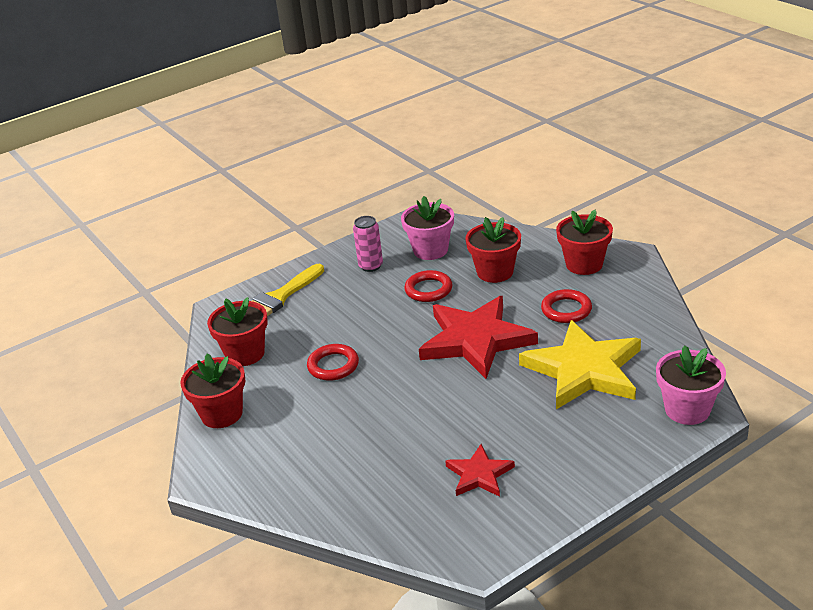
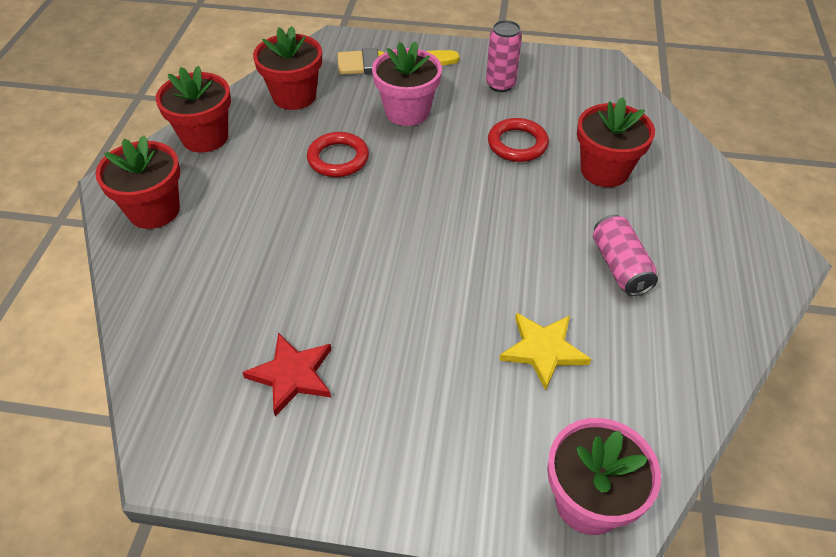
camera: 40 degrees right, 15 degrees up
pink flower pot [401,196,454,260] -> pink flower pot moved to [372,41,442,126]
red star [419,296,538,379] -> none
yellow star [519,320,641,409] -> yellow star [499,313,591,390], size x0.50
red ring [541,289,592,323] -> pink can [593,215,658,296]
red flower pot [556,210,613,275] -> red flower pot moved to [95,135,180,229]

